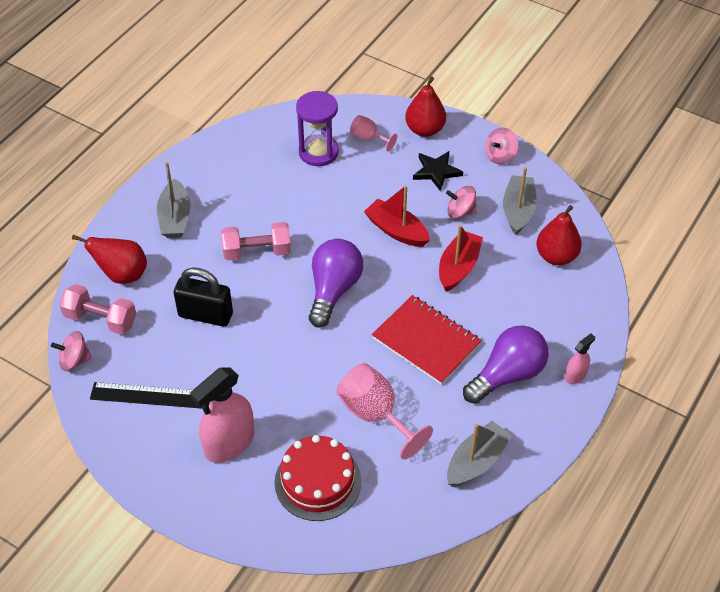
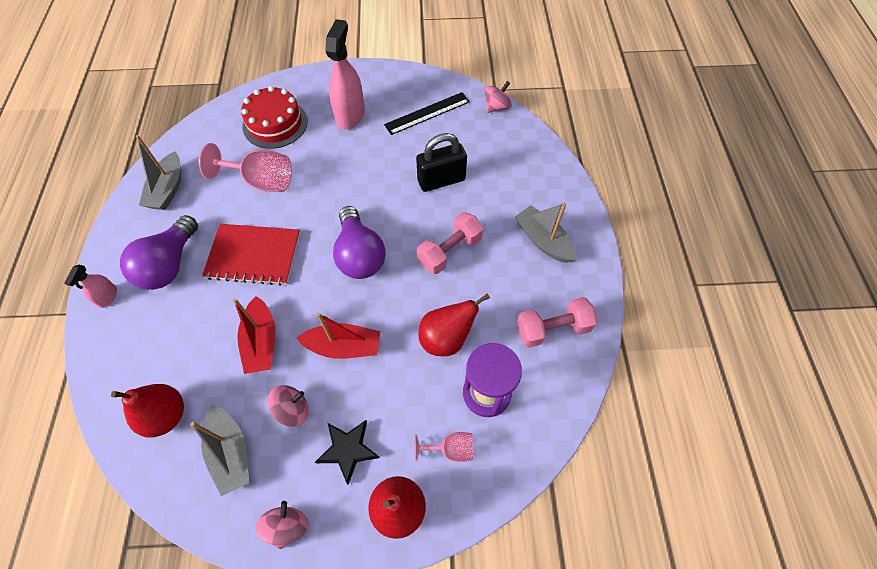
camera: 145 degrees right, 10 degrees up
pink dumbbell [59,284,136,335] -> pink dumbbell moved to [517,297,598,348]
red pear [72,235,147,284] -> red pear moved to [418,293,490,357]

